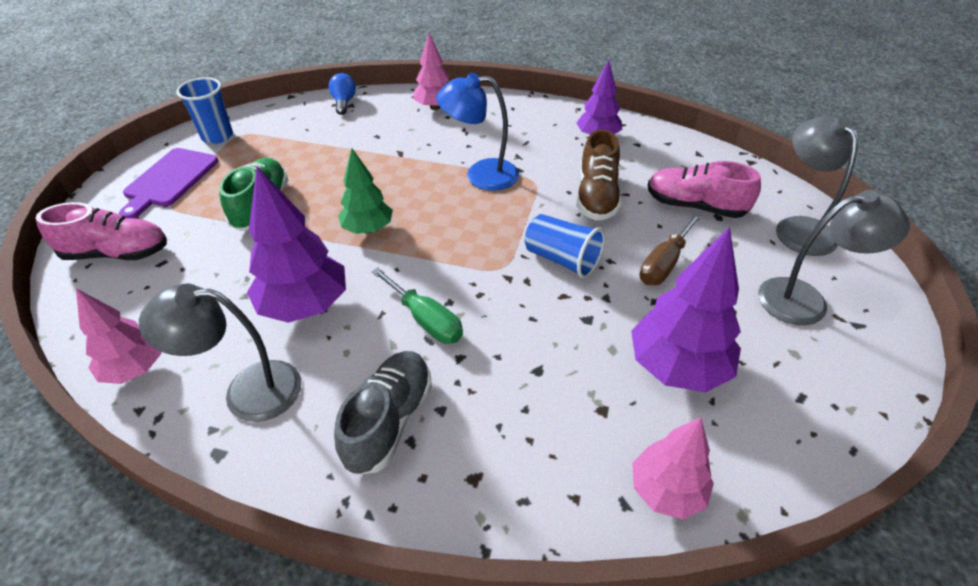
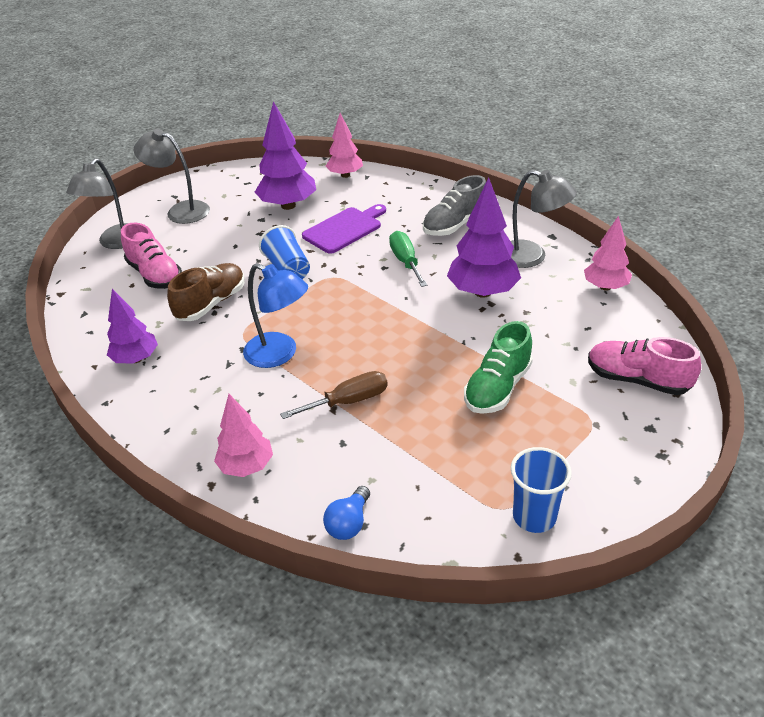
camera: 150 degrees left, 5 degrees down
purple cutting board [119,148,218,218] -> purple cutting board moved to [302,204,386,254]
green tree [338,148,393,234] -> none
brown screwdriver [640,213,701,285] -> brown screwdriver moved to [280,371,388,419]

